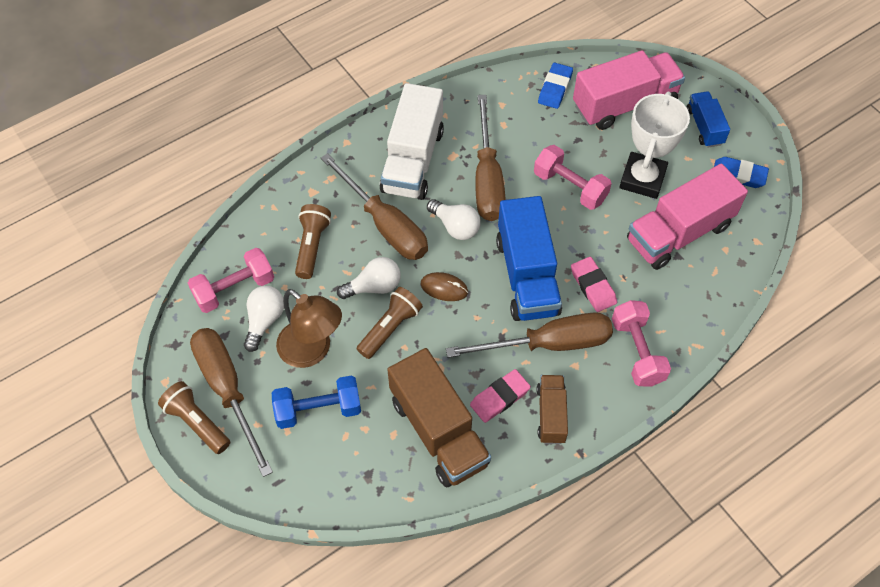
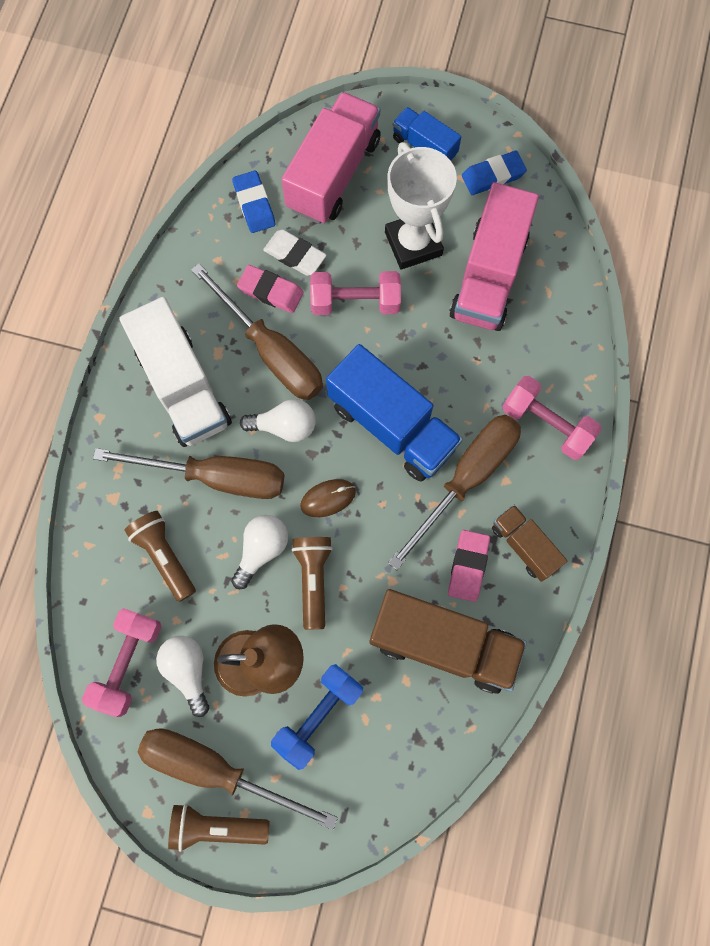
camera: 40 degrees left, 15 degrees up
pink eraser [571,257,617,312] -> pink eraser moved to [237,265,304,313]
none -> white eraser [263,229,327,276]

